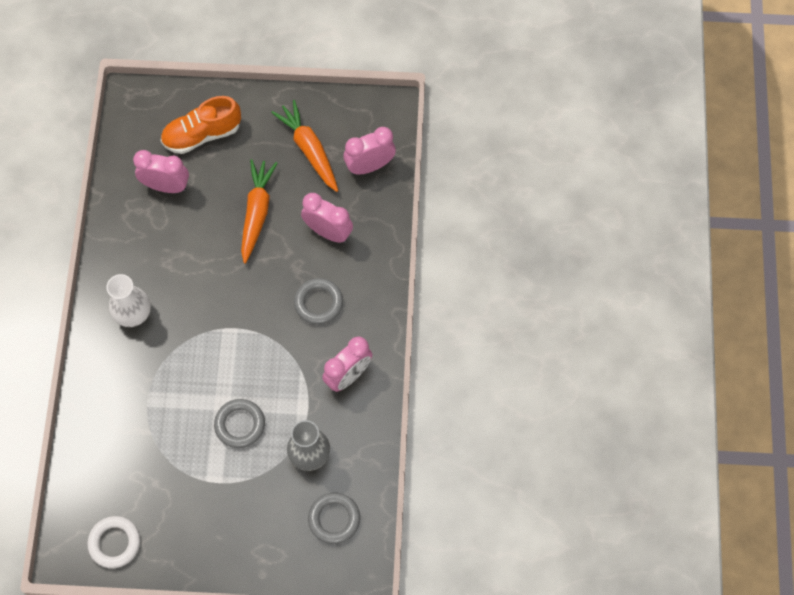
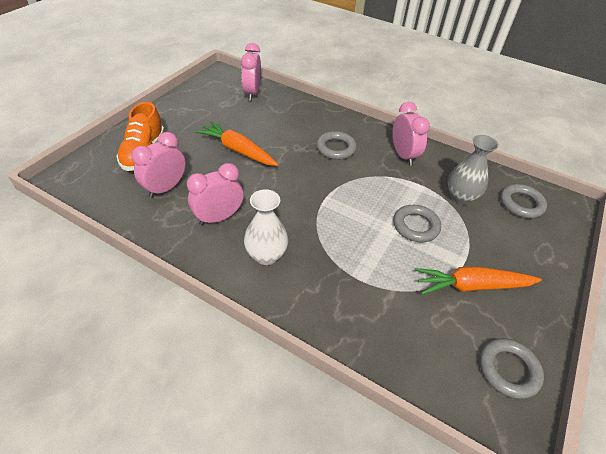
camera: 65 degrees left, 20 degrees down
white ring [87,516,140,568] -> grey ring [480,338,544,399]
orange carrot [271,100,338,192] -> orange carrot moved to [415,266,542,295]
pink clock [301,193,353,243] -> pink clock moved to [187,163,244,225]

